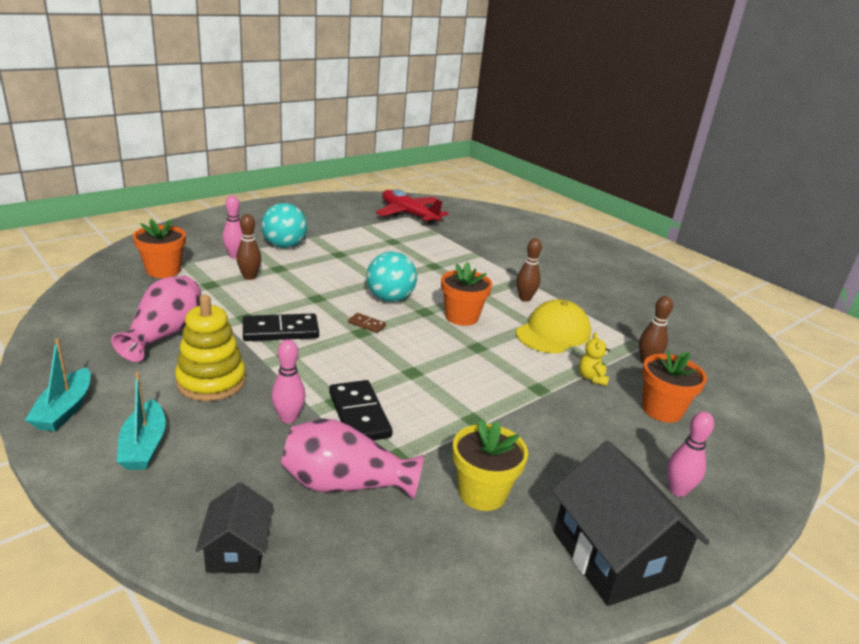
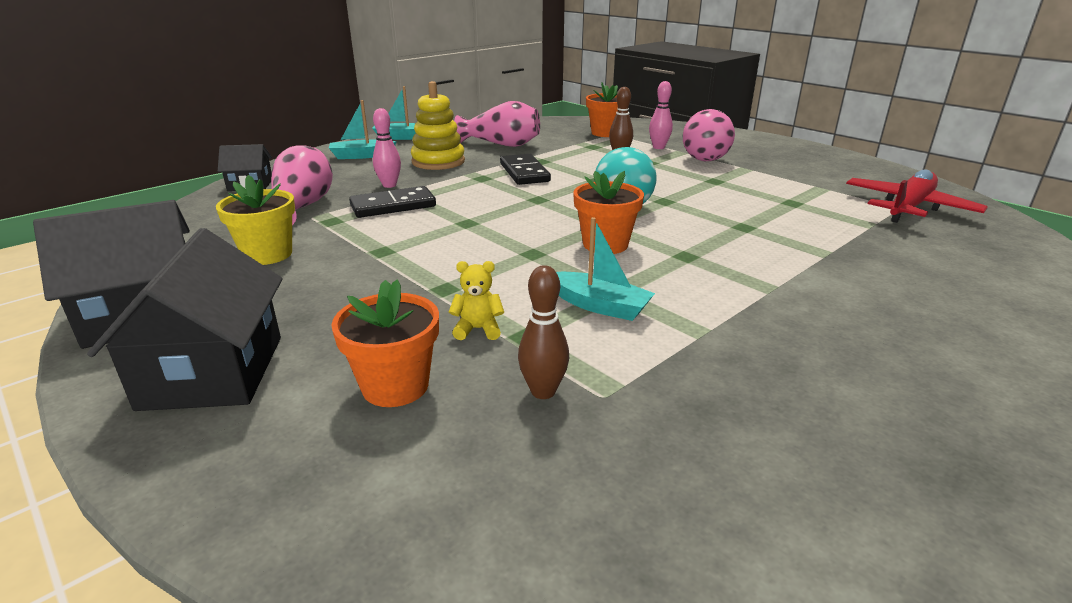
camera: 90 degrees right, 0 degrees up
turquoise ball [261,203,307,248] -> pink ball [683,109,735,161]
brown domino [348,313,386,333] -> none
yellow cap [516,299,591,353] -> turquoise boat [556,217,655,321]
brown bowling pin [517,238,542,302] -> none
pink bowling pin [667,411,714,497] -> black house [87,228,283,411]

